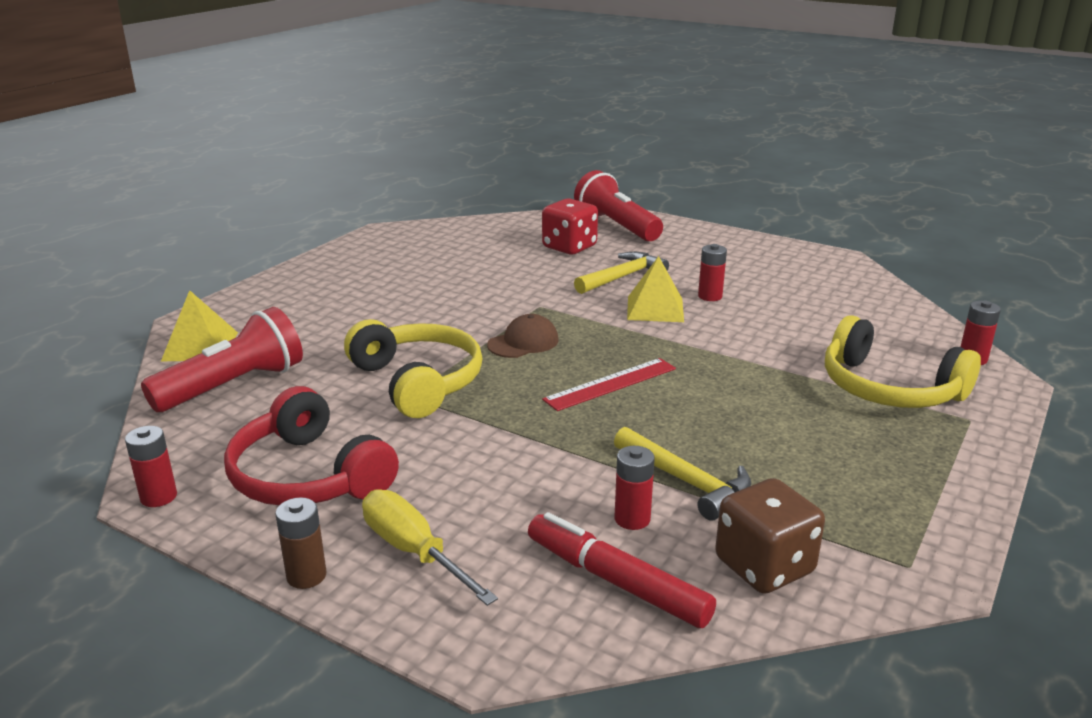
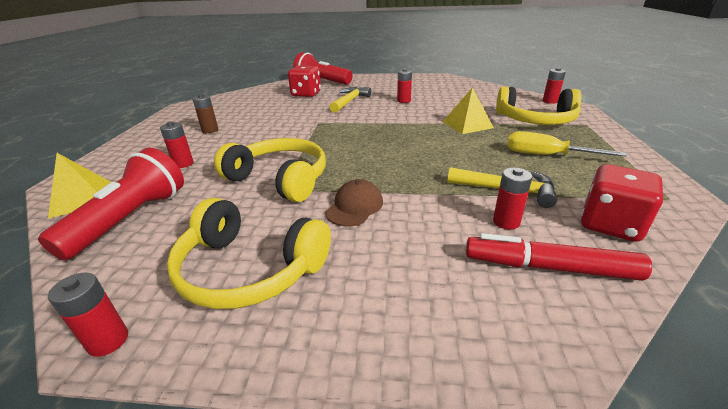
camera: 25 degrees left, 5 degrees up
red headphones [224,386,399,505] -> yellow headphones [167,198,331,309]
brown battery [275,497,326,589] -> brown battery moved to [192,94,218,133]
yellow screwdriver [362,489,498,606] -> yellow screwdriver moved to [507,131,627,157]
brown cap [487,314,559,358] -> brown cap moved to [325,179,383,226]
red ruler [542,358,676,411] -> none
yellow pyramid [627,256,684,322] -> yellow pyramid moved to [443,87,494,134]
brown dice [715,478,825,594] -> red dice [581,164,663,242]
none -> red battery [160,121,194,168]

